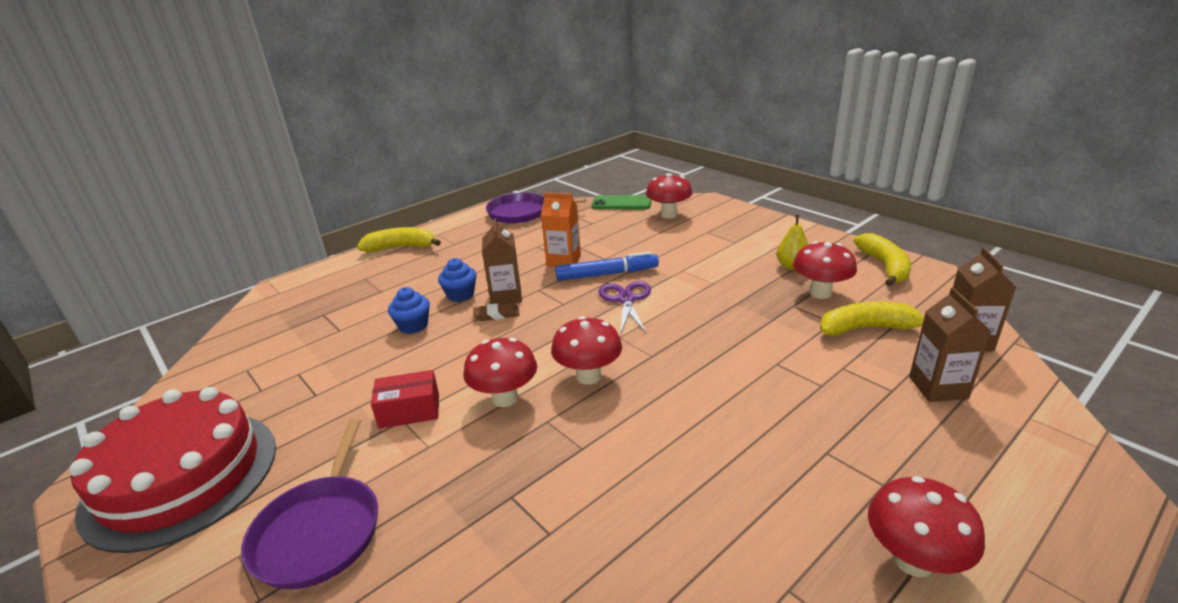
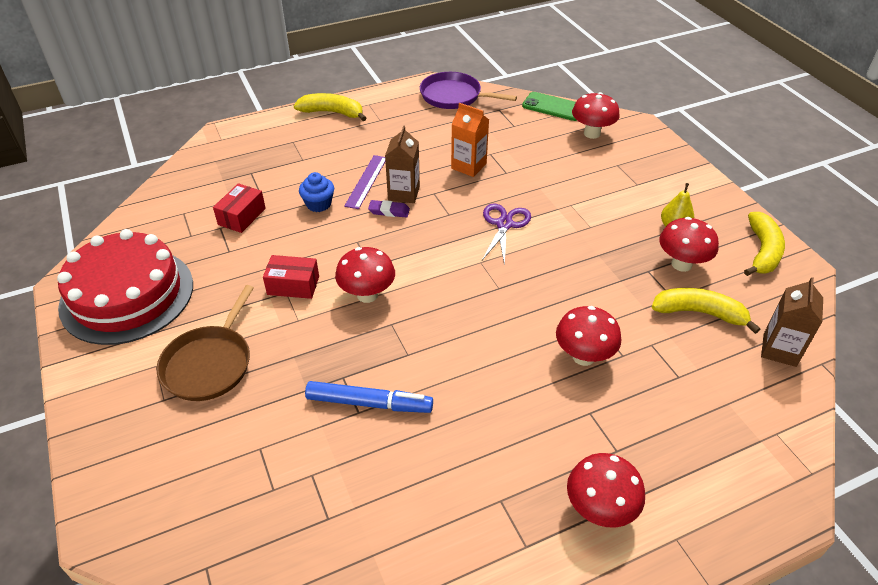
camera: 15 degrees right, 15 degrees up
purple pan [241,419,378,589] -> brown pan [157,285,254,401]
blue cupcake [438,258,476,302] -> purple ruler [344,155,385,209]
brown eraser [473,302,520,321] -> purple eraser [368,200,410,218]
red mushroom [551,316,622,385] -> red mushroom moved to [556,306,621,366]
blue marker [555,251,659,281] -> blue marker moved to [305,381,433,413]
brown carton [909,287,992,402] -> none
none -> red box [213,183,266,233]

